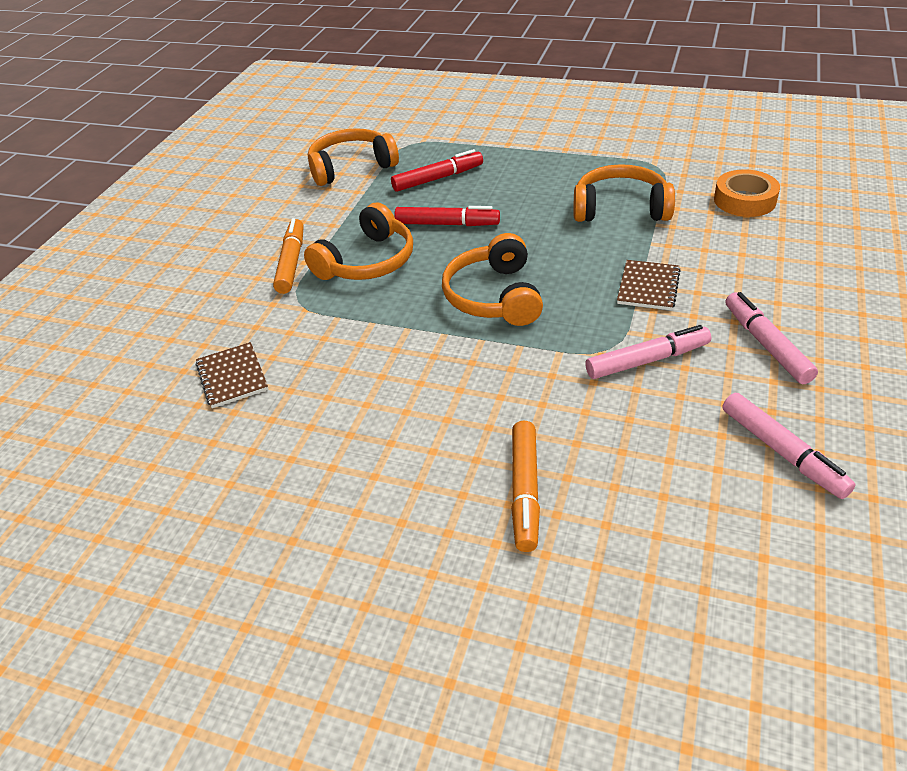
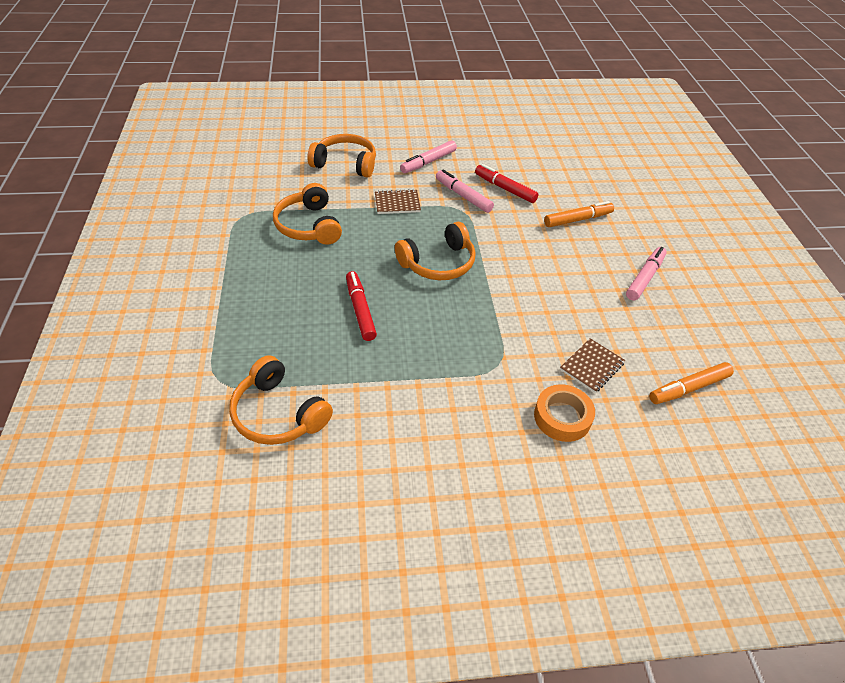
camera: 120 degrees left, 5 degrees up
orange marker [273,218,304,294] -> orange marker moved to [649,362,734,404]
orange headphones [304,202,413,280] -> orange headphones moved to [307,134,376,178]
red marker [391,149,483,192] -> red marker moved to [475,164,539,203]
orange tape [714,169,780,217] -> orange tape moved to [534,384,595,442]
pink marker [722,393,856,499] -> pink marker moved to [626,247,667,301]

